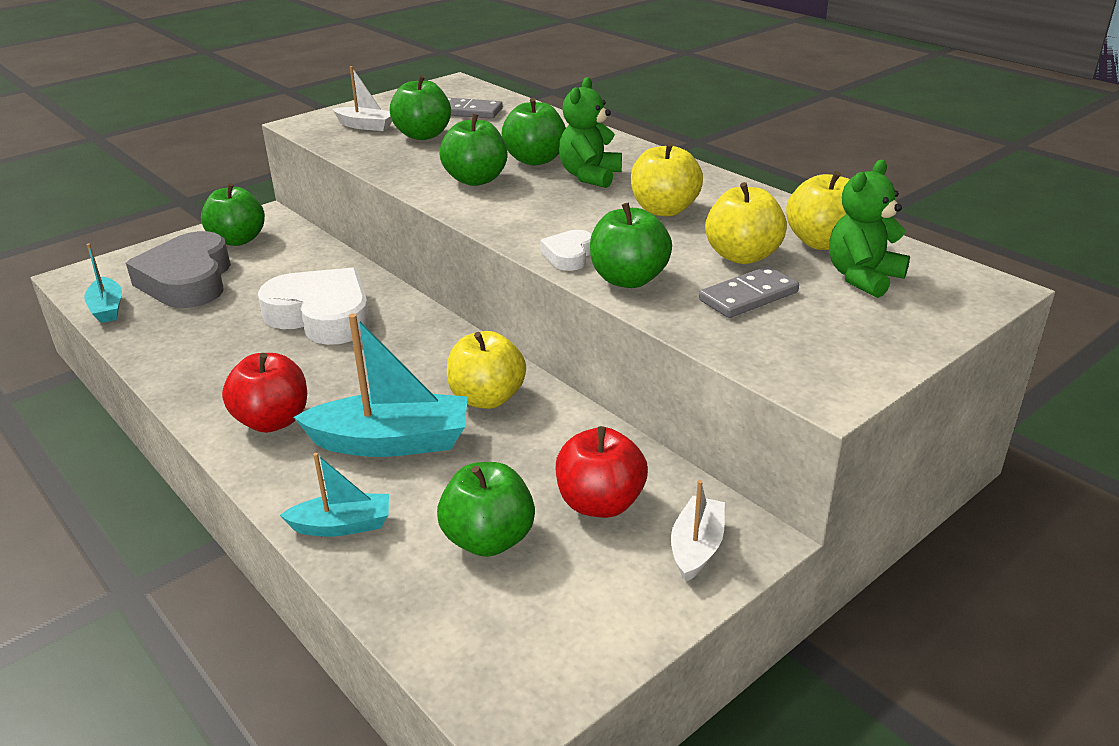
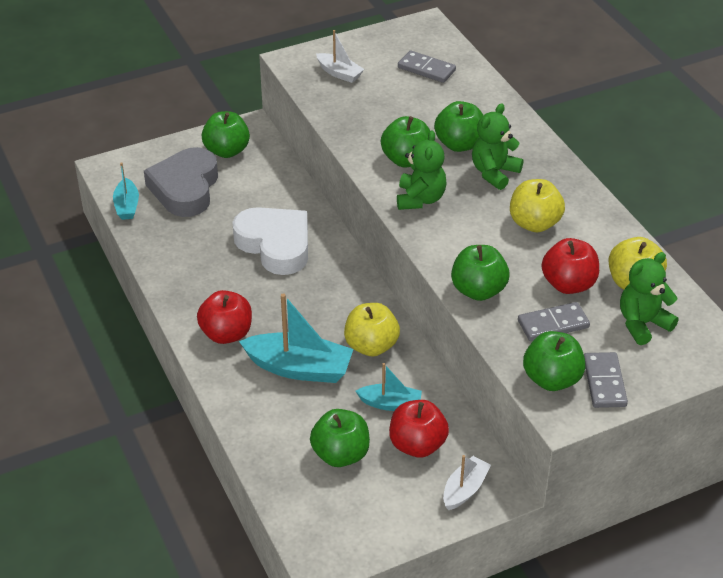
camera: 15 degrees right, 10 degrees up
turquoise boat [280,453,389,537] -> turquoise boat moved to [355,363,422,411]
green apple [390,75,451,140] -> green apple moved to [523,331,585,391]
white heart [541,230,592,271] -> none
yellow apple [705,182,787,264] -> red apple [542,238,599,294]
none -> green teddy bear [397,130,446,210]
none -> grey domino [584,352,628,408]

